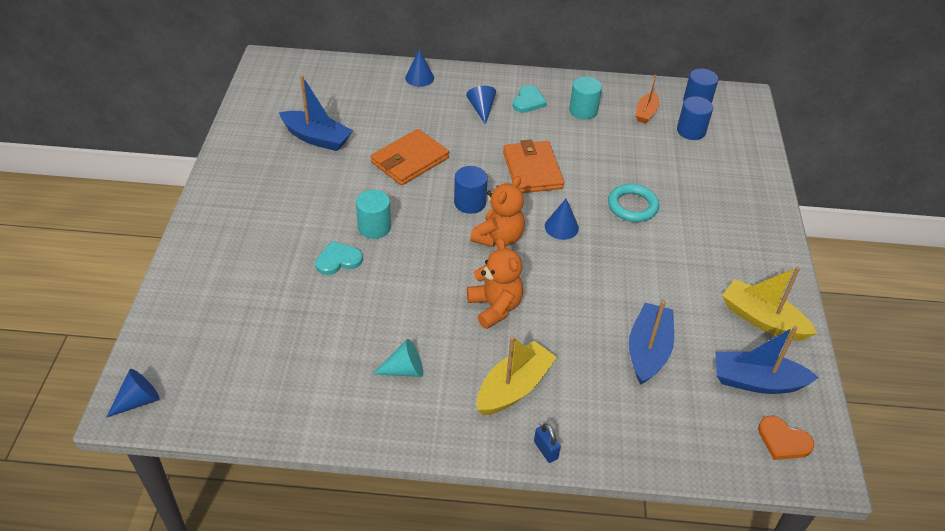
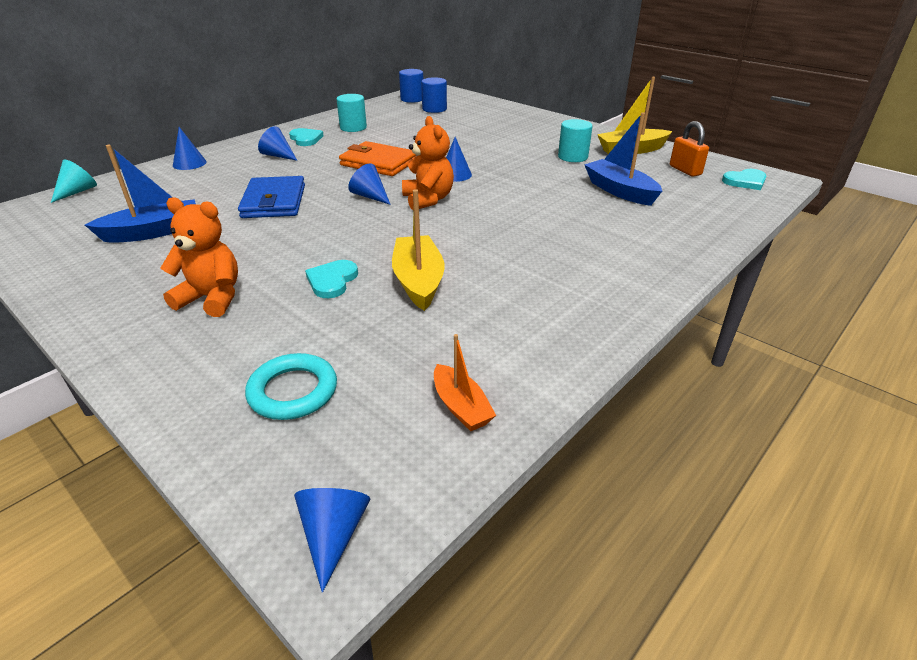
camera: 50 degrees left, 10 degrees down
turquoise cylinder [356,190,391,239] -> turquoise cylinder moved to [558,119,593,162]
orange wallet [371,129,449,185] -> blue wallet [238,176,305,218]
turquoise cone [373,339,423,377] -> turquoise cone moved to [51,160,97,203]
blue cylinder [454,166,488,214] -> blue cone [348,163,391,205]
orange teddy bear [467,238,523,329] -> orange teddy bear moved to [160,197,238,317]
yellow boat [477,336,557,415] -> yellow boat moved to [392,189,445,311]
blue padlock [534,423,561,463] -> none
turquoise ring [608,184,659,222] -> turquoise ring moved to [245,353,337,420]
orange boat [635,75,659,124] -> orange boat moved to [434,334,496,431]
blue boat [715,325,819,394] -> orange padlock [670,121,709,177]
orange heart [758,416,815,460] -> turquoise heart [722,169,766,190]

